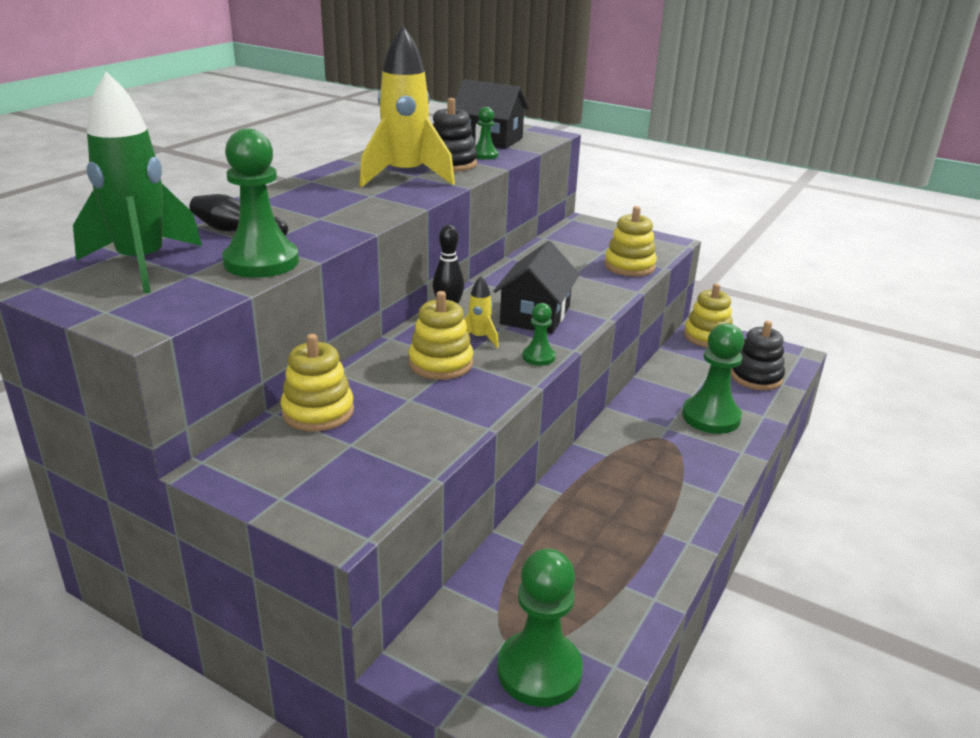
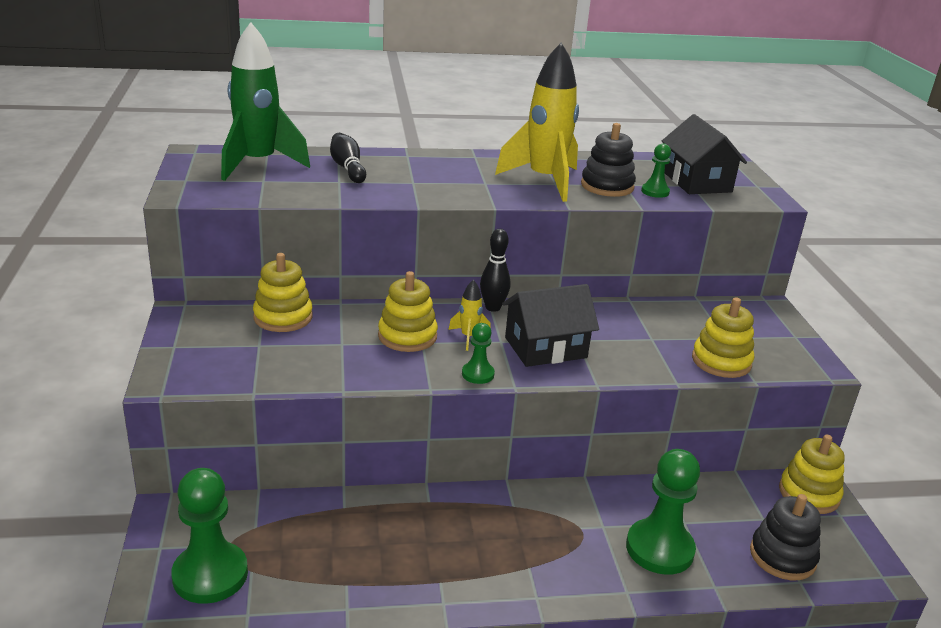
camera: 50 degrees right, 0 degrees up
green pawn [222,129,299,278] -> none

